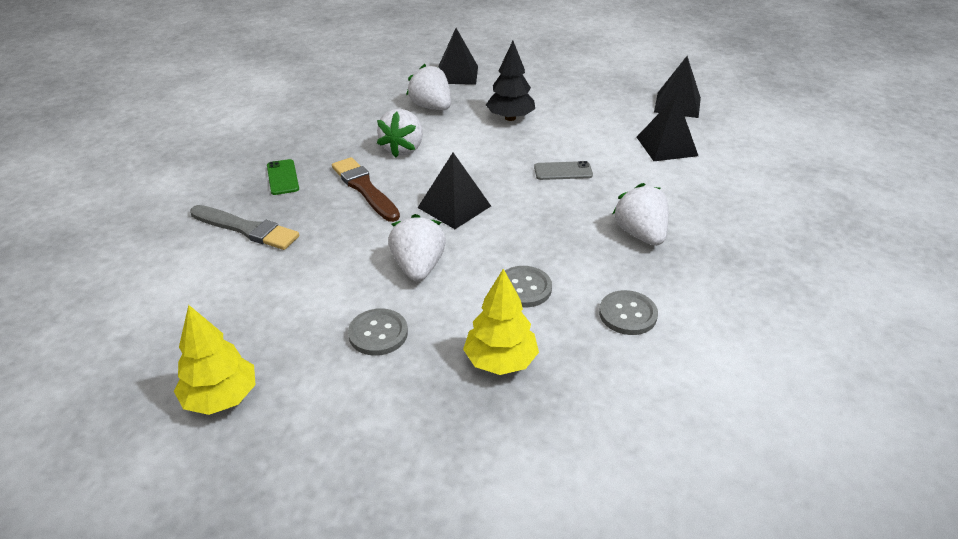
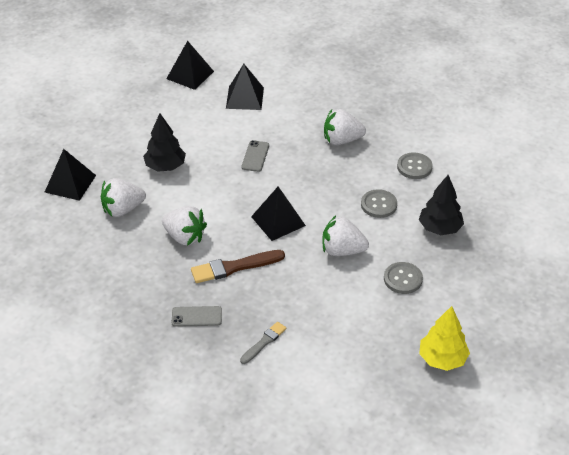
camera: 75 degrees left, 5 degrees up
grey brush [190,205,299,250] -> grey brush [240,322,286,364], size x0.61
green phone [267,159,299,195] -> grey phone [172,306,222,327]
yellow tree [463,269,539,375] -> black tree [419,175,464,235]

